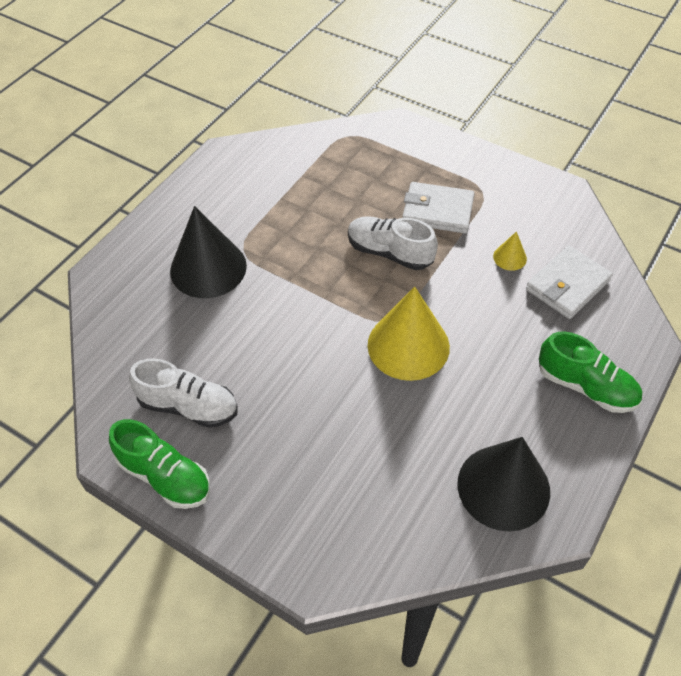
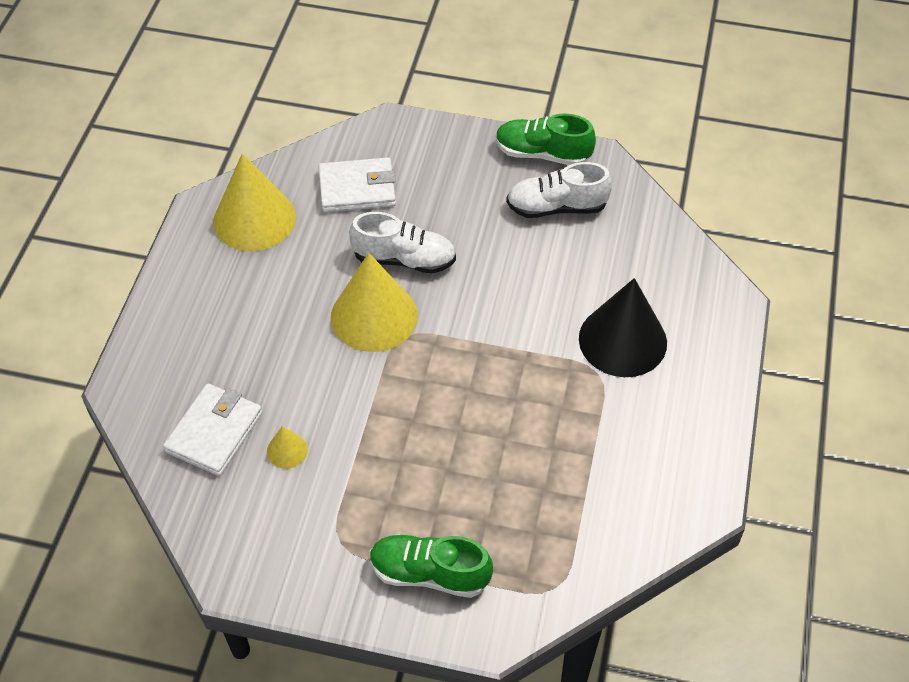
camera: 160 degrees right, 0 degrees up
white shoe [348,216,438,270] -> white shoe moved to [349,212,456,274]
white wallet [402,182,475,233] -> white wallet moved to [319,157,396,212]
black cone [457,437,550,532] -> yellow cone [213,154,296,251]
green shoe [539,331,642,413] -> green shoe moved to [370,535,493,598]

